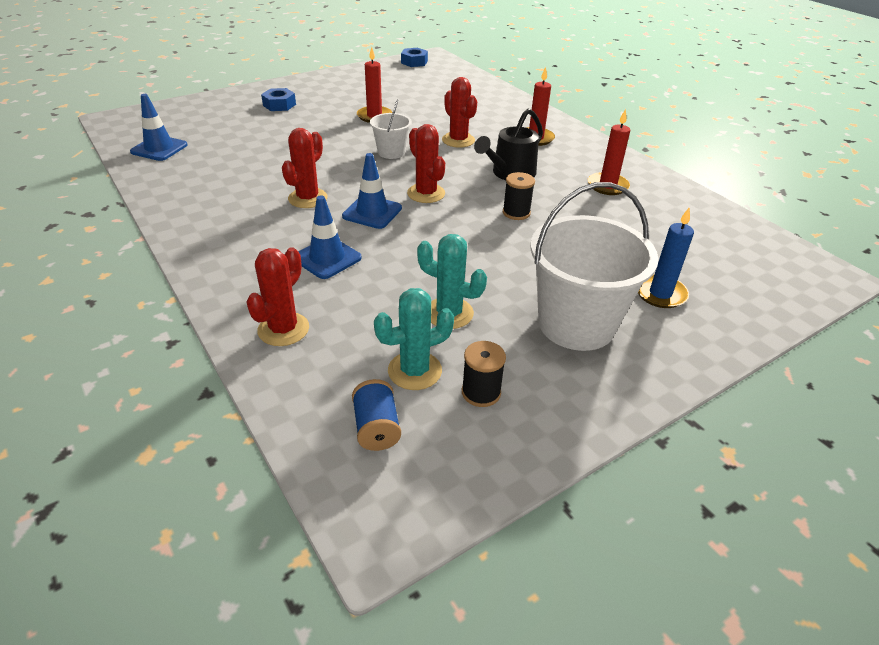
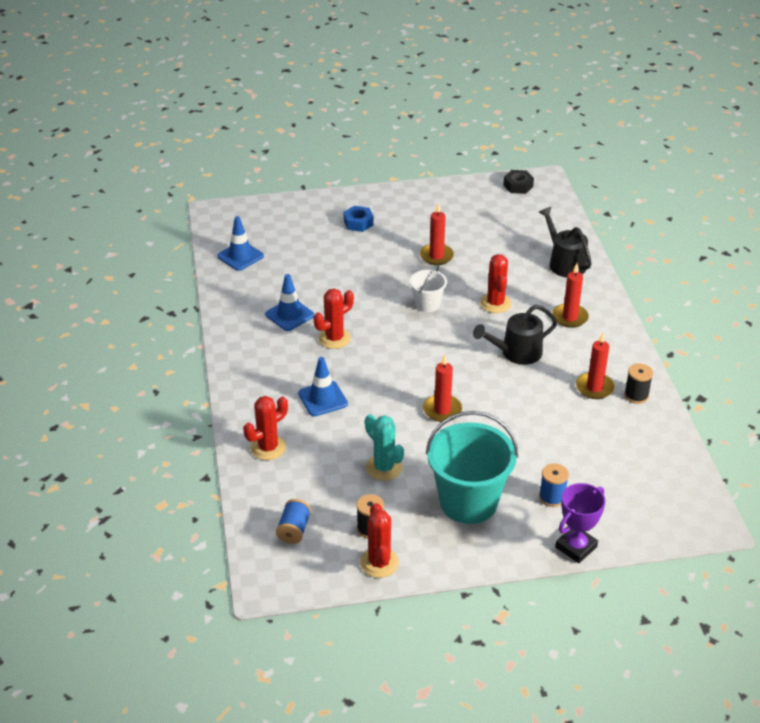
camera: 25 degrees right, 0 degrees up
blue traffic cone [342,153,402,229] -> blue traffic cone moved to [265,274,314,331]
turquoise cactus [374,288,454,390] -> none
blue nut [401,48,428,67] -> black nut [503,170,534,194]
red cactus [407,124,445,203] -> red cactus moved to [360,503,399,578]
black spool [503,172,535,220] -> black spool moved to [624,364,653,404]
white bucket [530,182,658,351] -> turquoise bucket [426,411,518,524]
blue candle [638,207,694,308] -> blue spool [539,464,569,507]
none -> red candle [423,355,462,422]
none -> black watering can [539,207,591,278]
none -> purple trophy [555,483,606,563]

